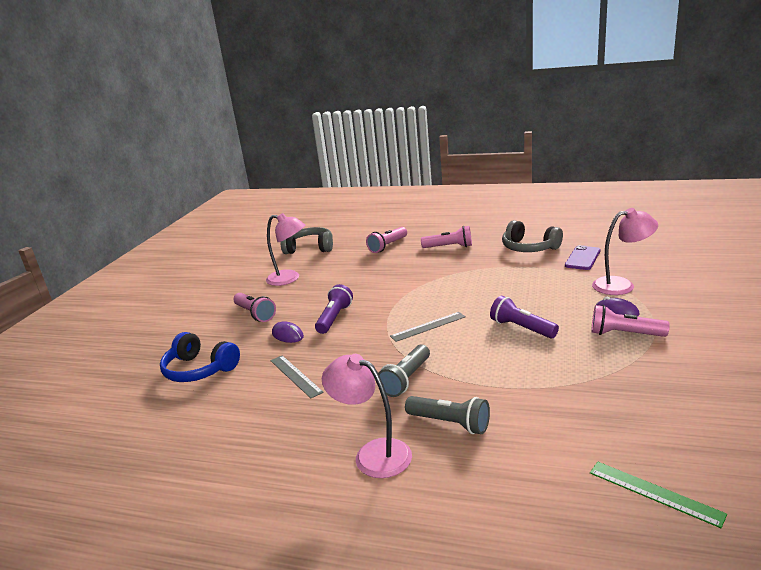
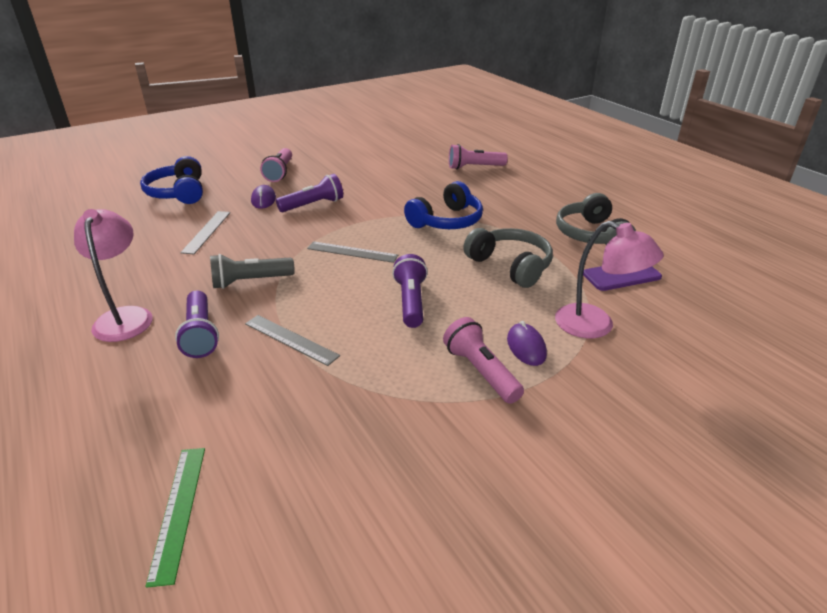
camera: 40 degrees right, 10 degrees up
pink lamp [266,213,305,286] -> none
grey headphones [280,227,333,254] -> grey headphones moved to [463,228,553,288]
grey flashlight [405,396,490,434] -> purple flashlight [175,291,219,358]
pink flashlight [421,226,472,248] -> none
none -> grey ruler [245,315,340,366]
none -> blue headphones [404,181,483,229]

